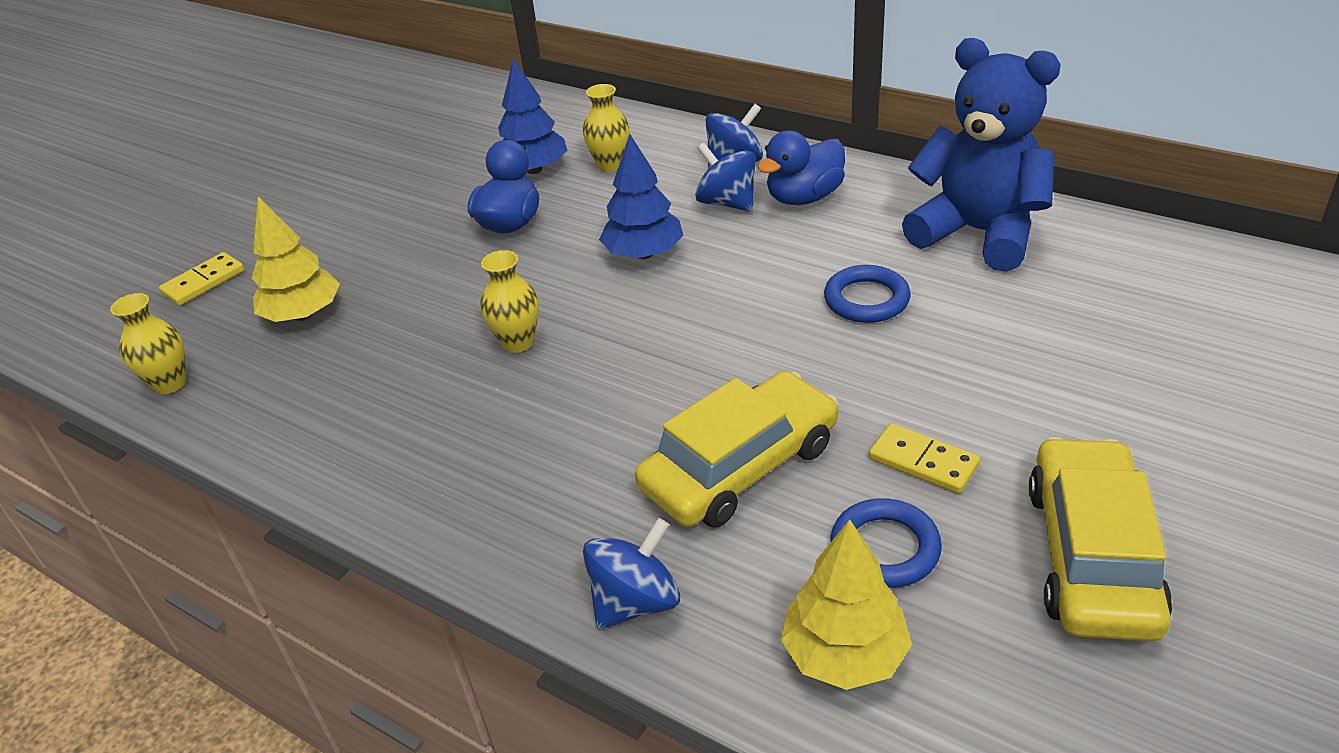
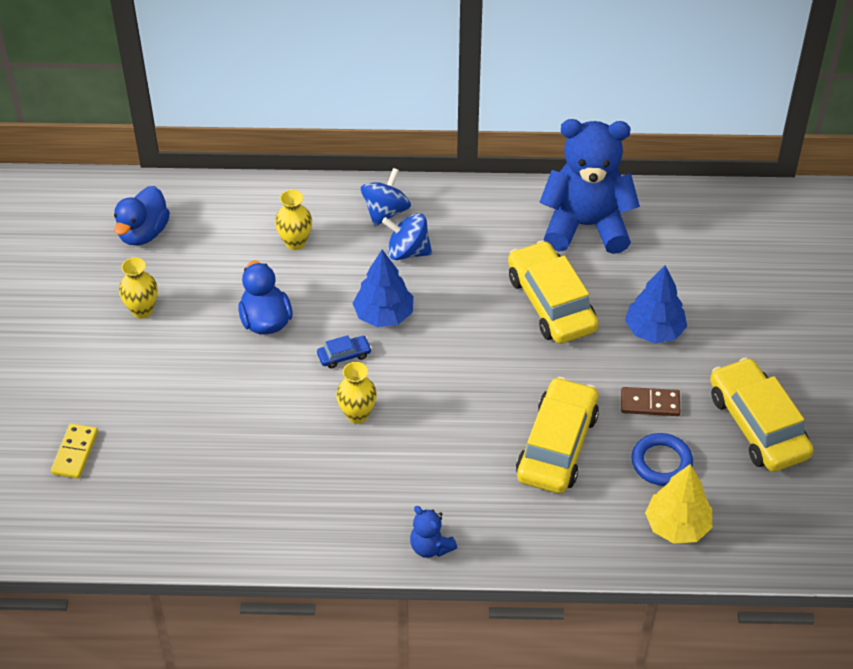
camera: 35 degrees left, 10 degrees up
yellow vase [110,293,186,394] -> yellow vase moved to [119,257,158,319]
yellow tree [252,197,340,322] -> none
blue tree [498,58,568,174] -> blue tree moved to [625,265,687,343]
blue spinning top [583,518,680,629] -> none
blue duck [757,130,845,205] -> blue duck moved to [114,186,170,246]
blue ring [824,265,911,323] -> yellow car [508,241,599,344]
yellow domino [869,423,980,494] -> brown domino [621,387,680,416]
none -> blue car [317,335,372,368]
none -> blue teddy bear [410,506,457,558]

